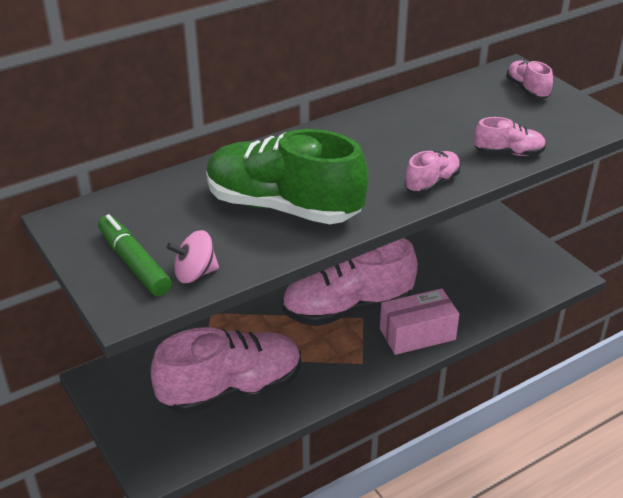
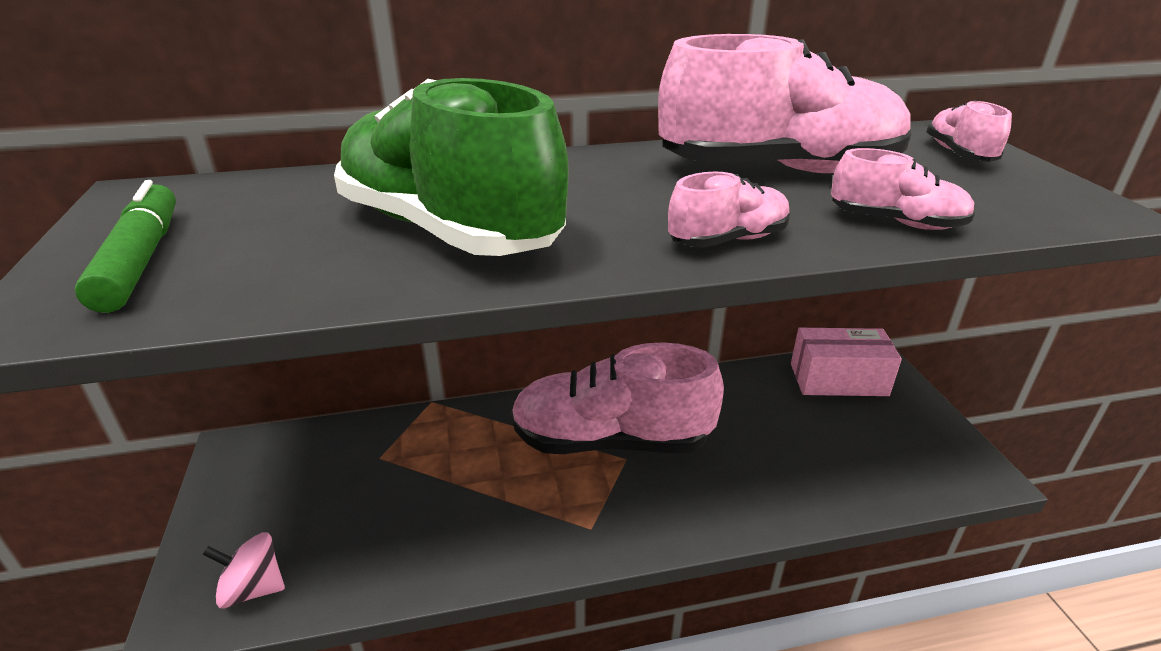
camera: 20 degrees right, 5 degrees down
pink shoe [151,327,301,415] -> pink shoe moved to [658,34,911,173]
pink spinning top [166,230,219,283] -> pink spinning top moved to [202,532,285,608]
pink box [380,288,459,355] -> pink box moved to [791,328,902,396]

